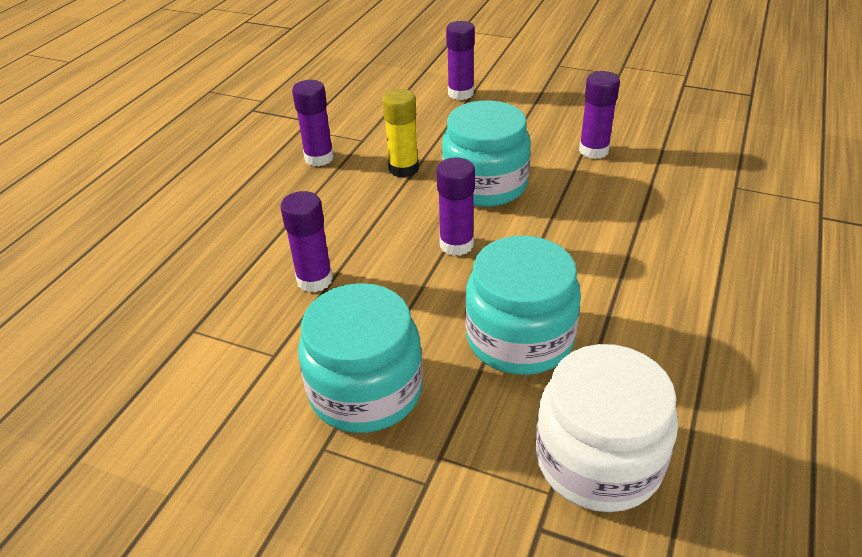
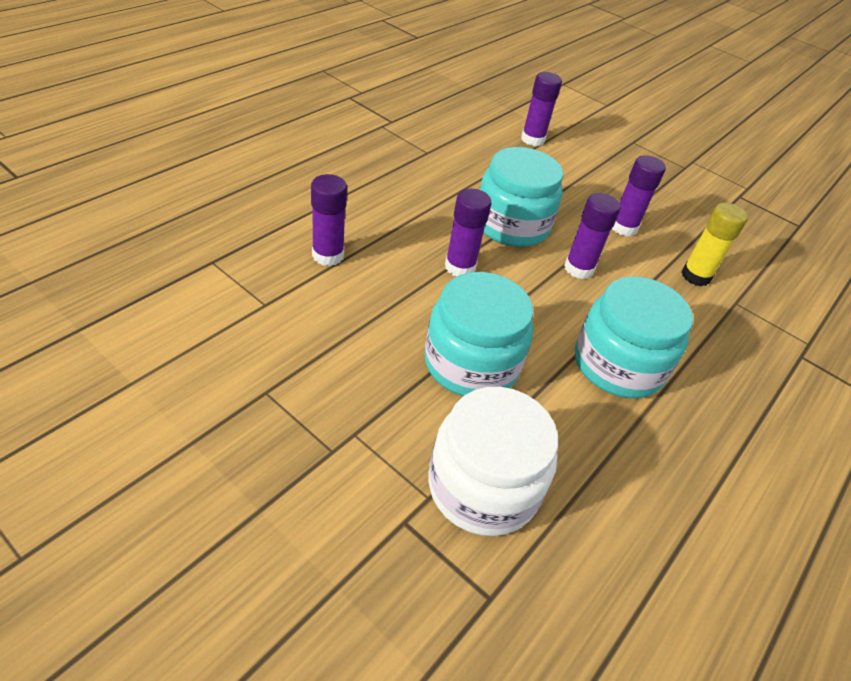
camera: 10 degrees right, 5 degrees up
purple glue stick [292,80,334,166] -> purple glue stick moved to [564,193,621,279]
turquoise jar [298,283,423,433] -> turquoise jar moved to [575,276,693,398]
yellow glue stick [382,89,419,178] -> yellow glue stick moved to [682,203,748,286]

